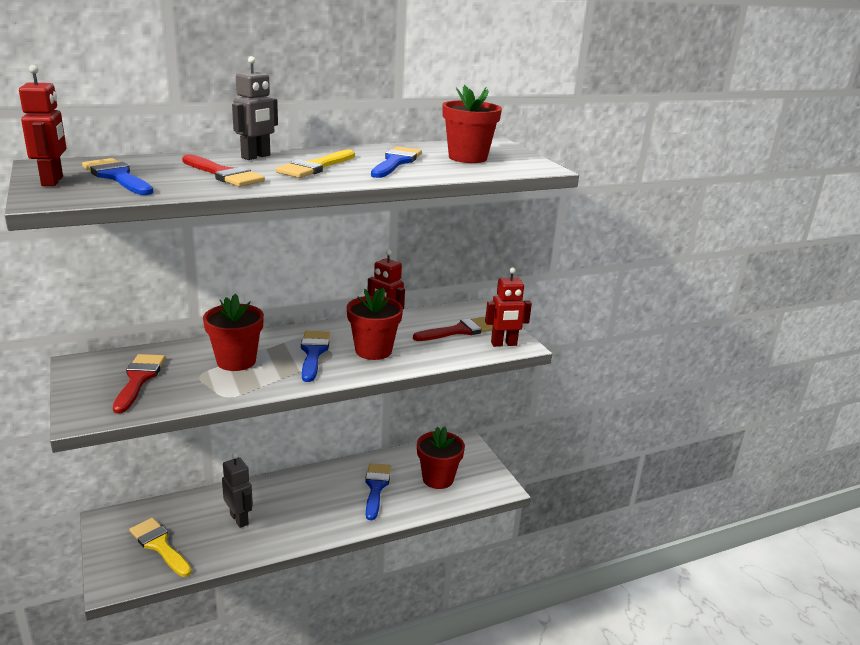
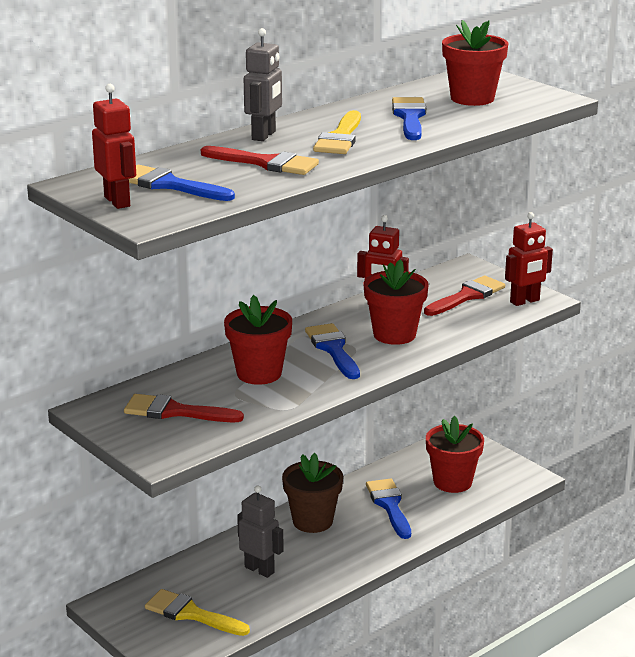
camera: 15 degrees left, 0 degrees up
red brush [113,354,166,413] -> red brush turned 60 degrees counterclockwise [124,394,244,422]
none -> brown flower pot [282,453,343,533]

